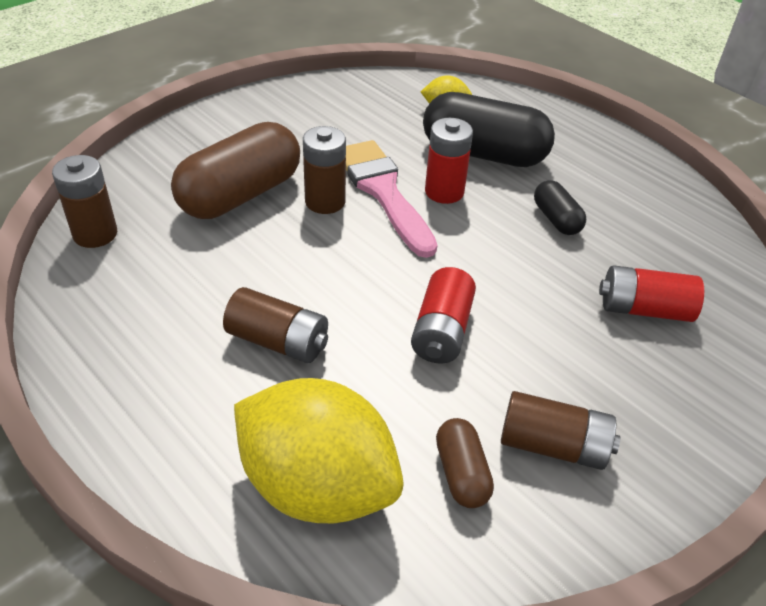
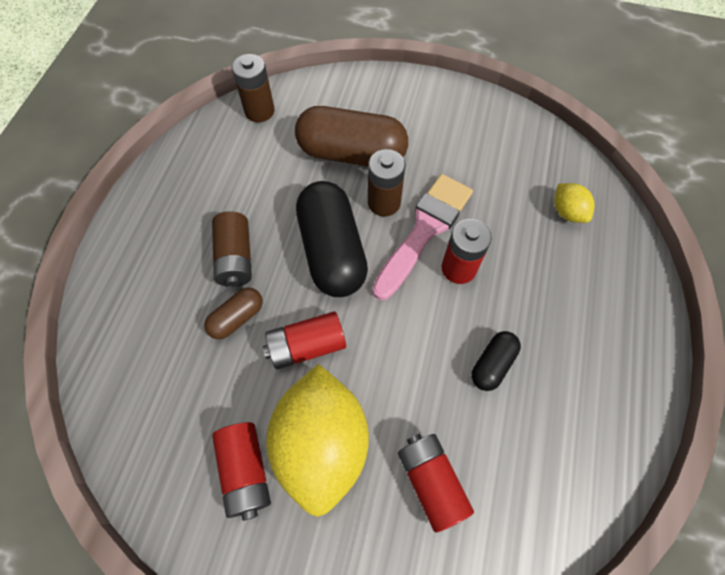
camera: 60 degrees right, 20 degrees up
yellow lemon [234,378,404,523] -> yellow lemon moved to [266,364,369,517]
black capsule [423,92,555,167] -> black capsule moved to [296,181,368,297]
brown capsule [436,418,494,508] -> brown capsule moved to [204,288,263,339]
brown battery [501,391,620,470] -> red battery [212,422,271,521]

